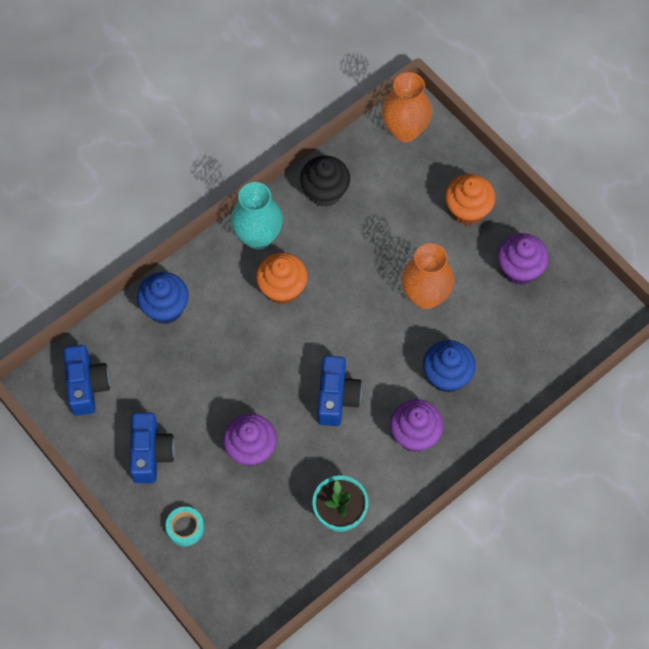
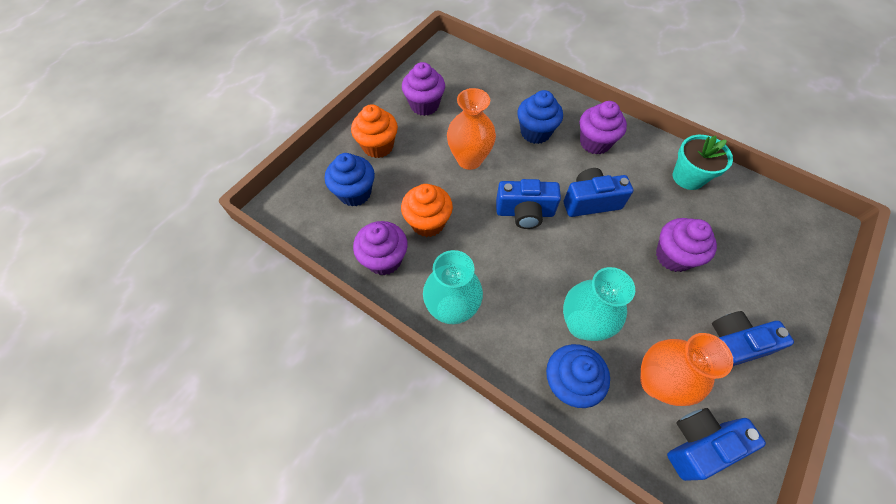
camera: 105 degrees left, 5 degrees down
turquoise tape [166,507,204,546] -> none
orange cupcake [256,253,307,305] -> orange cupcake moved to [401,184,453,237]
black cupcake [300,156,350,207] -> purple cupcake [353,221,408,275]
orange vase [382,72,432,142] -> orange vase moved to [640,333,733,406]
none -> blue cupcake [325,153,375,206]
none -> blue camera [496,179,561,229]
none -> turquoise vase [563,267,635,341]

